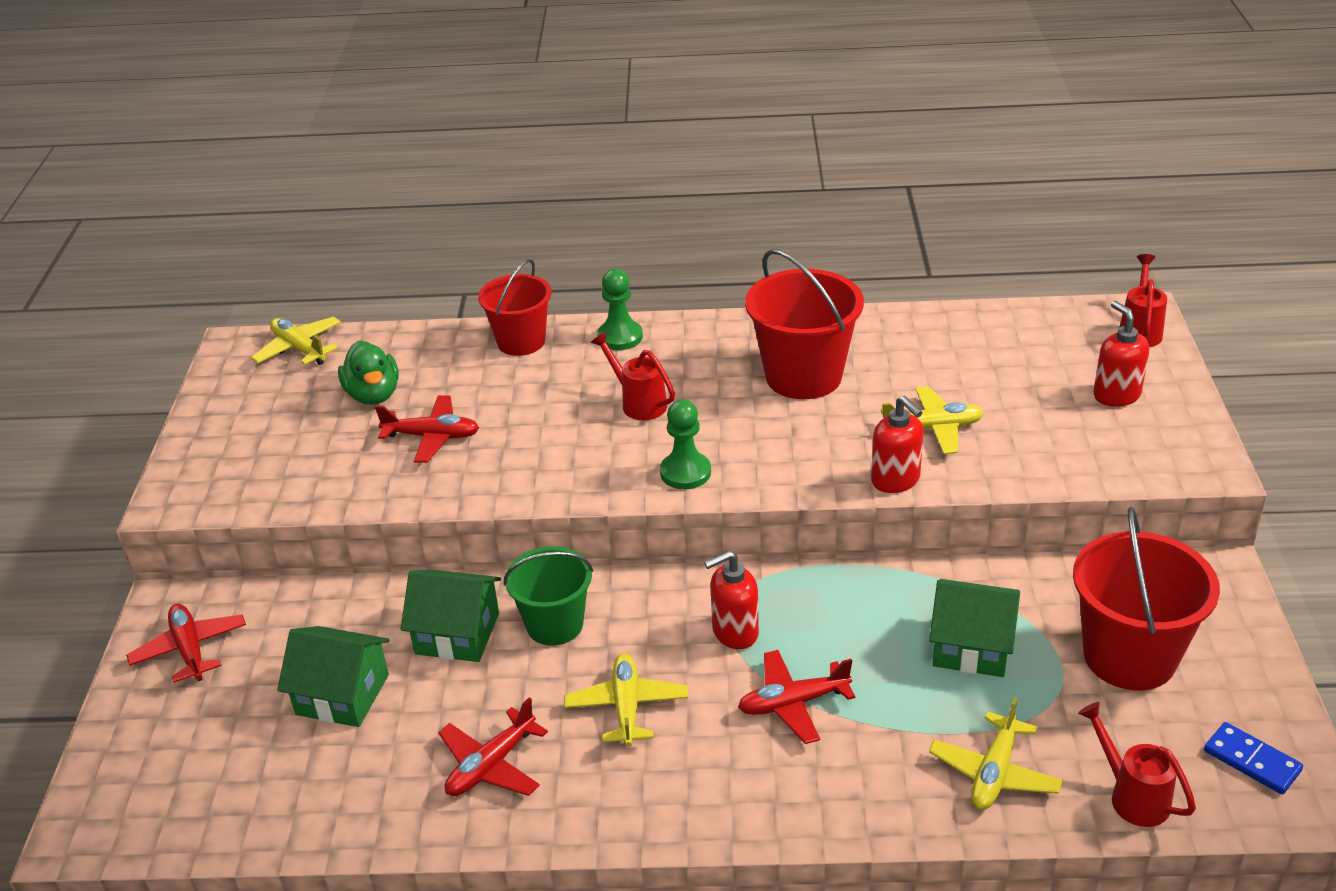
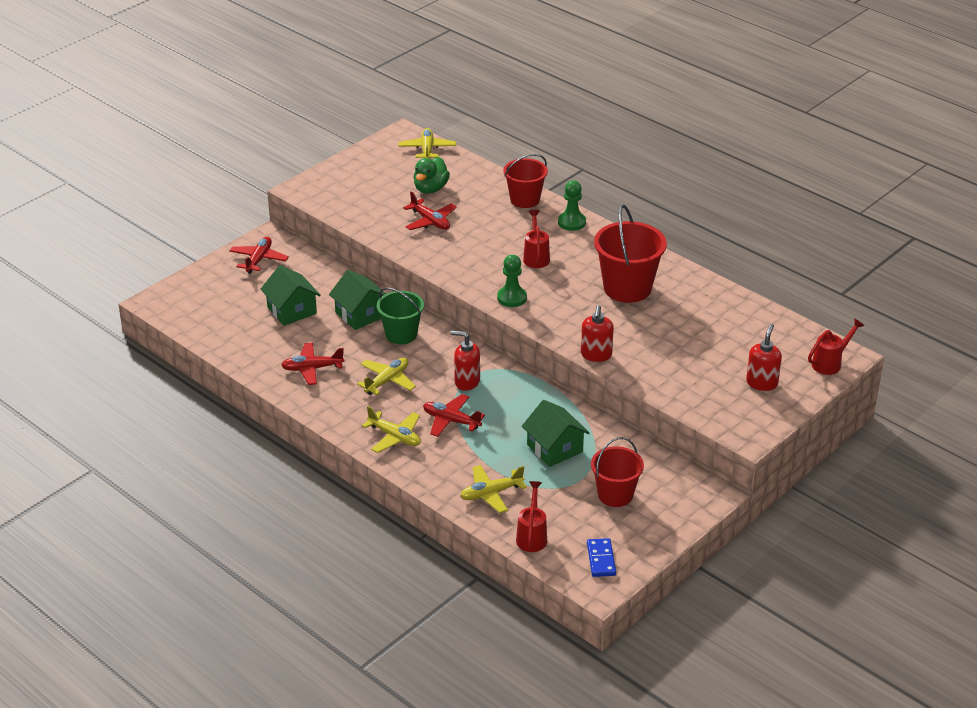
camera: 40 degrees right, 0 degrees up
yellow plane [881,386,984,454] -> yellow plane moved to [362,406,421,453]
red bucket [1073,507,1220,690] -> red bucket [591,437,644,507], size x0.66

